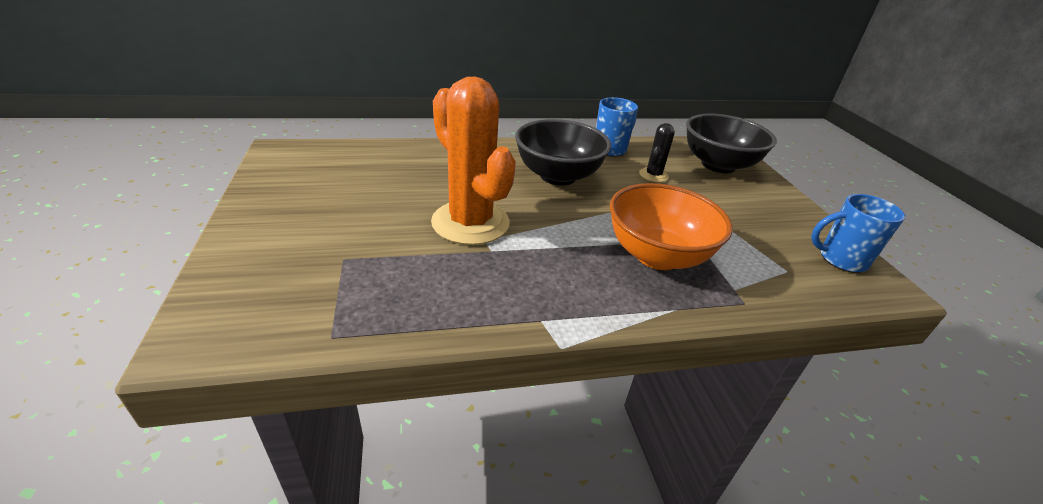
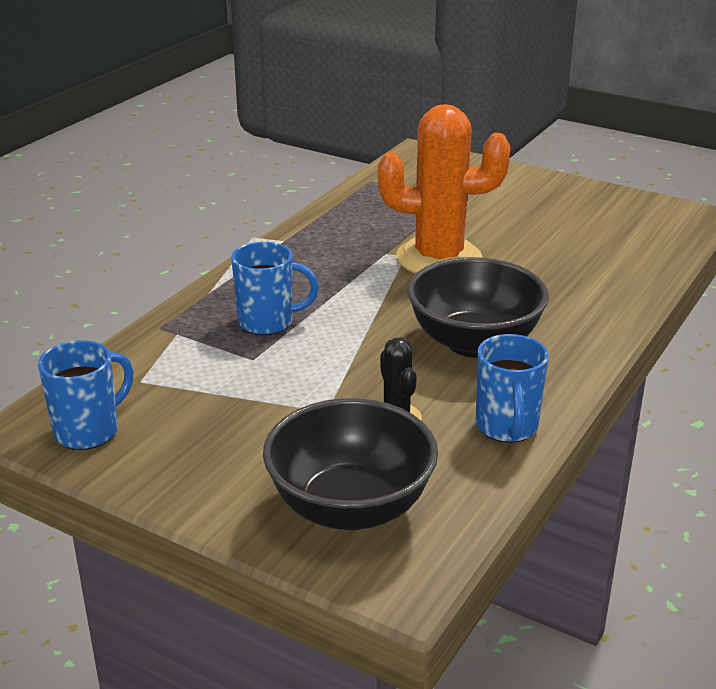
camera: 135 degrees right, 5 degrees down
orange bowl [610,183,733,270] -> blue mug [231,242,319,335]

